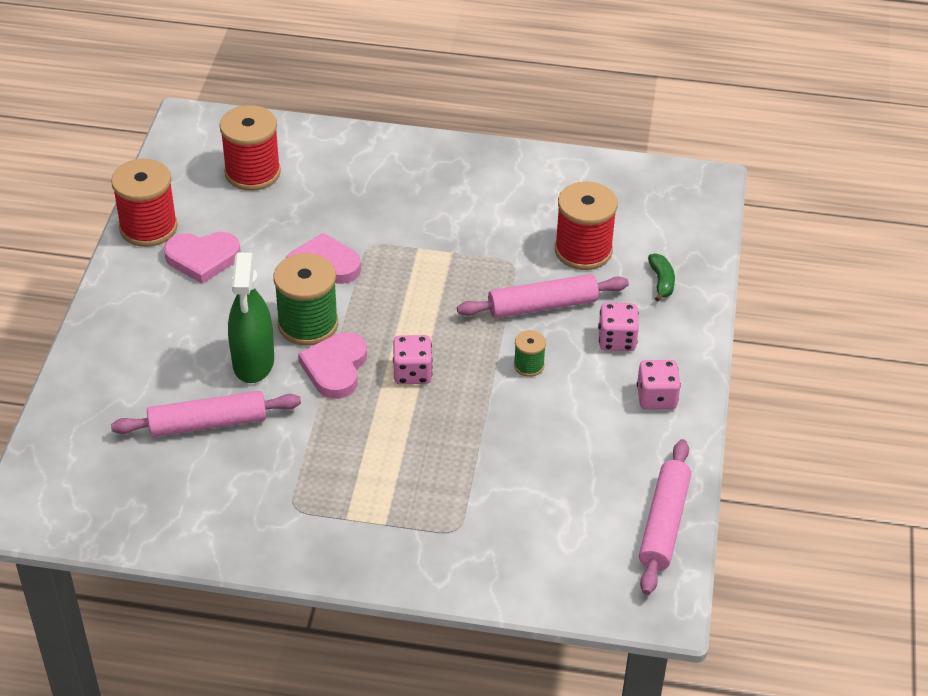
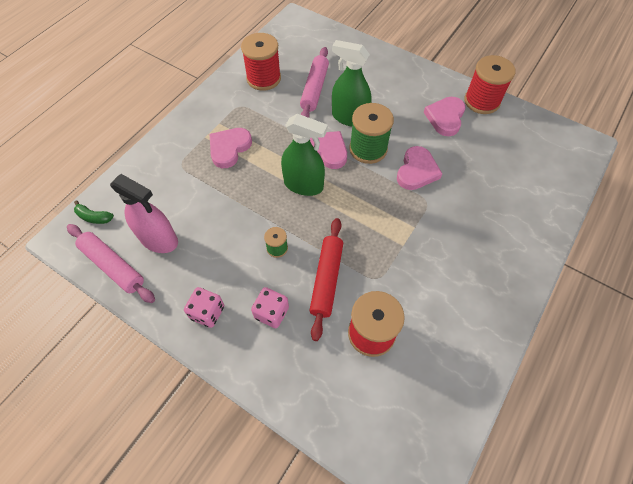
camera: 115 degrees right, 15 degrees up
red spool [219,105,281,191] -> red spool moved to [241,33,281,91]
pink dice [393,335,432,384] -> green spray bottle [281,114,328,196]
pink rolling pin [457,274,629,318] -> red rolling pin [309,218,343,341]
green banana [648,253,675,302] -> green banana moved to [74,201,114,224]
none -> pink spray bottle [110,174,178,253]
none -> pink heart [210,128,252,168]

